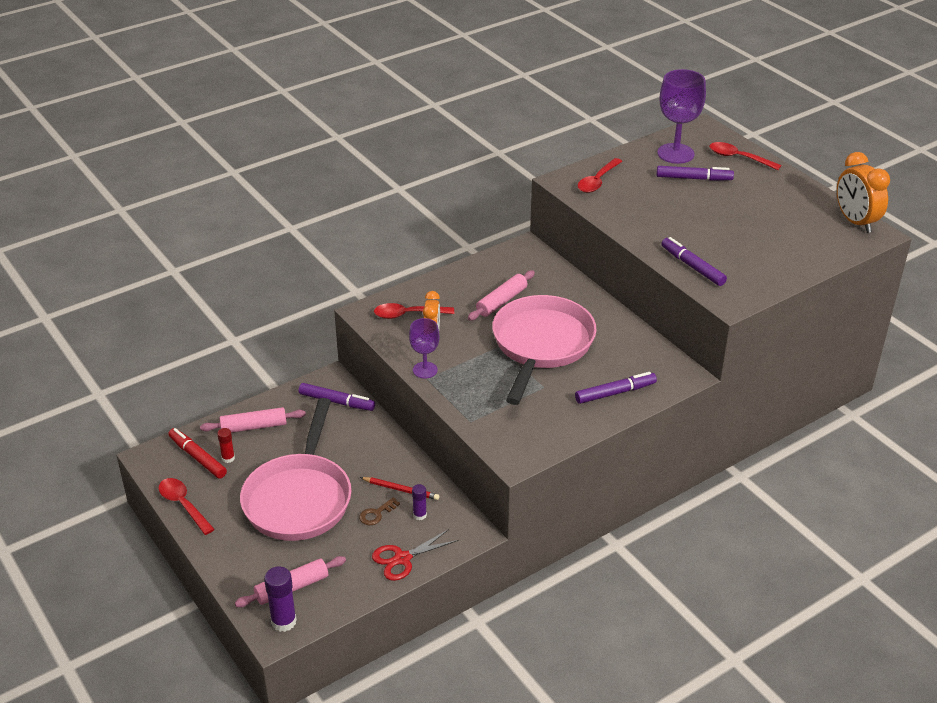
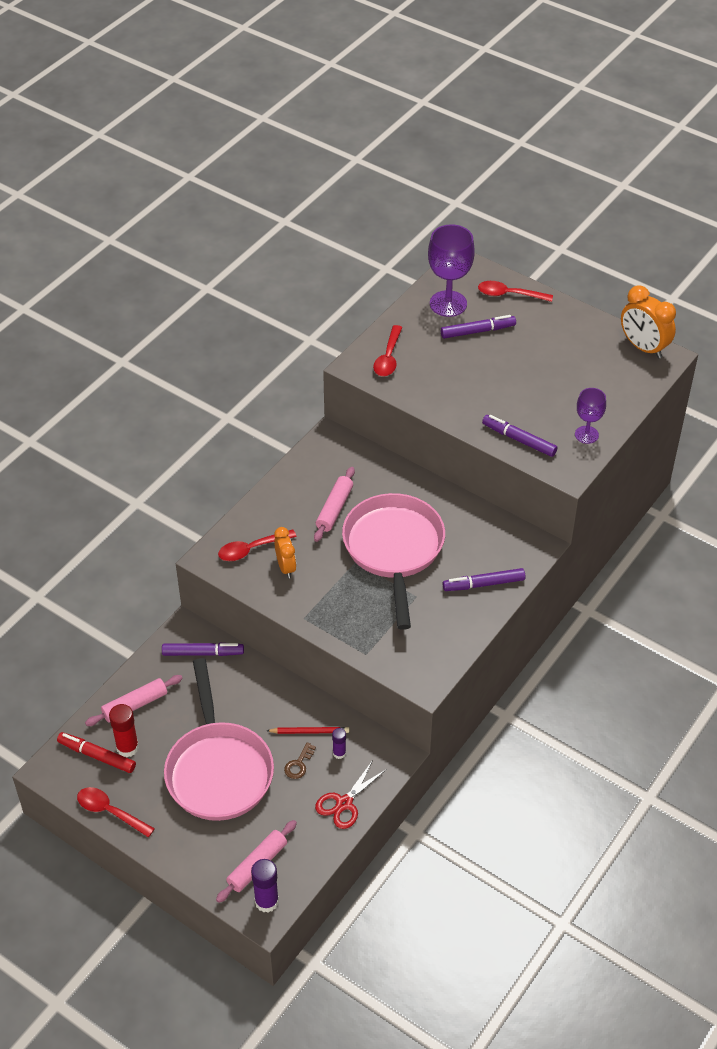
camera: 20 degrees left, 10 degrees up
red glue stick [217,428,235,463] -> red glue stick [109,704,139,757], size x1.70
purple goblet [409,318,439,378] -> purple goblet moved to [575,388,606,444]
purple marker [575,372,657,404] -> purple marker turned 150 degrees counterclockwise [443,568,526,591]

